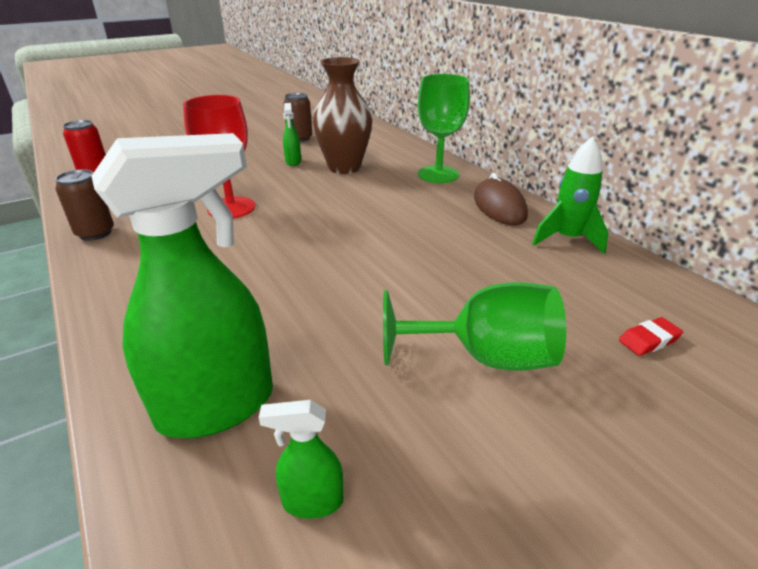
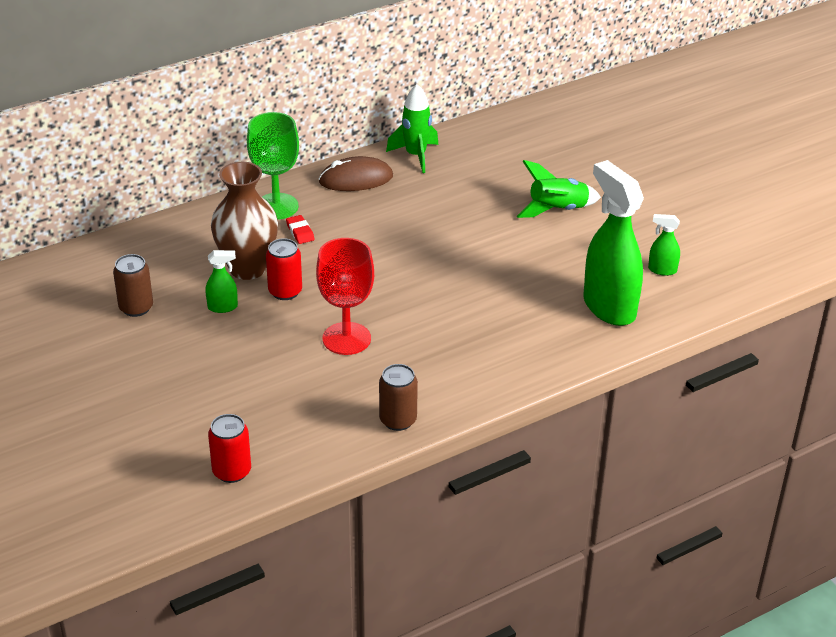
camera: 90 degrees left, 5 degrees up
green spray bottle [259,400,344,519] -> green spray bottle turned 105 degrees clockwise [648,214,680,276]
green goblet [383,282,566,371] -> green rocket [517,160,601,218]
red eraser [619,317,683,356] -> red eraser moved to [286,215,315,244]
none -> red can [266,238,302,300]

